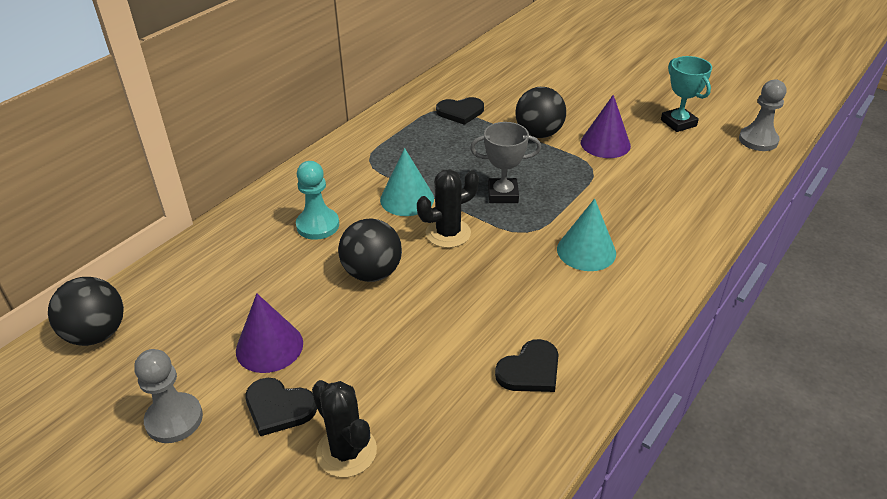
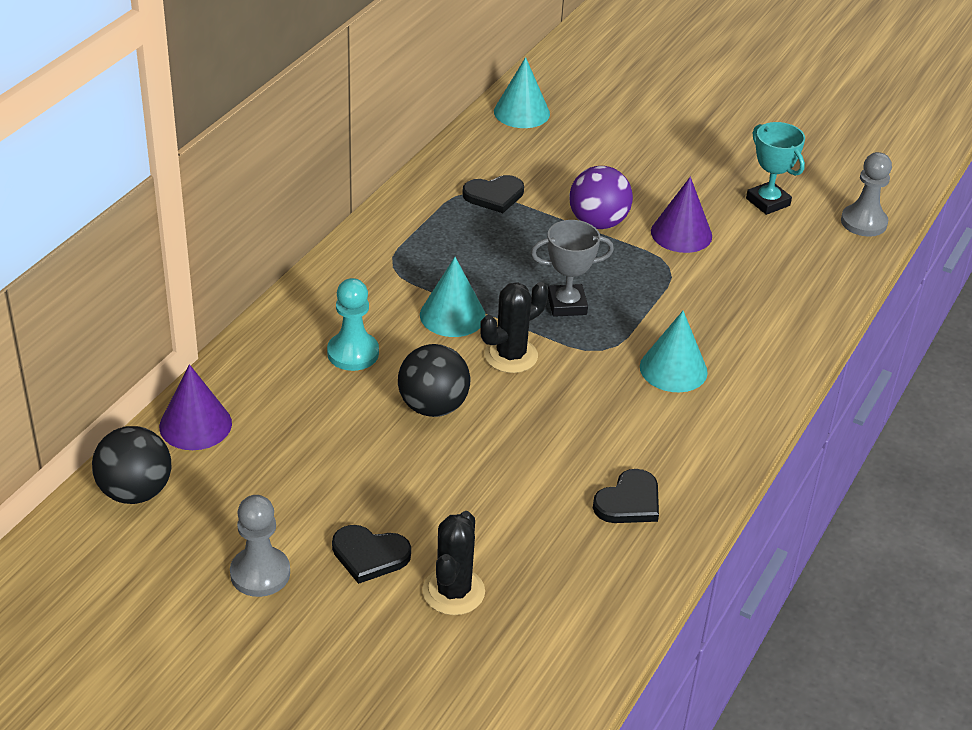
camera: 10 degrees left, 0 degrees up
purple cone [236,293,303,373] -> purple cone moved to [159,364,232,450]
black cactus [312,380,377,477] -> black cactus turned 60 degrees clockwise [422,511,485,615]
black ball [515,87,566,138] -> purple ball [569,166,633,229]
none -> turquoise cone [494,57,550,128]

